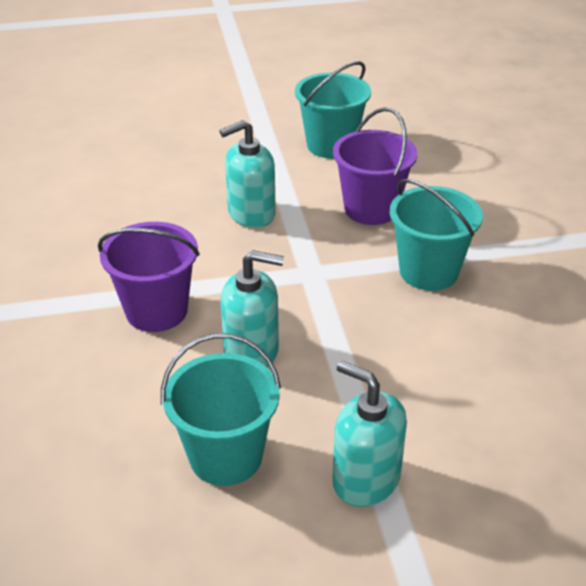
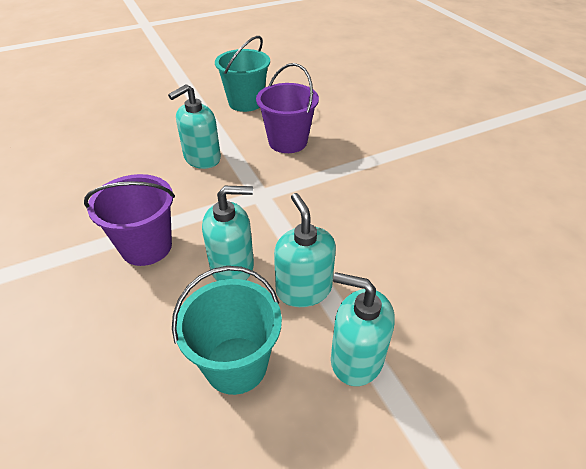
camera: 15 degrees left, 5 degrees up
turquoise bucket [390,179,483,291] -> none
none -> turquoise soap dispenser [274,193,336,307]

